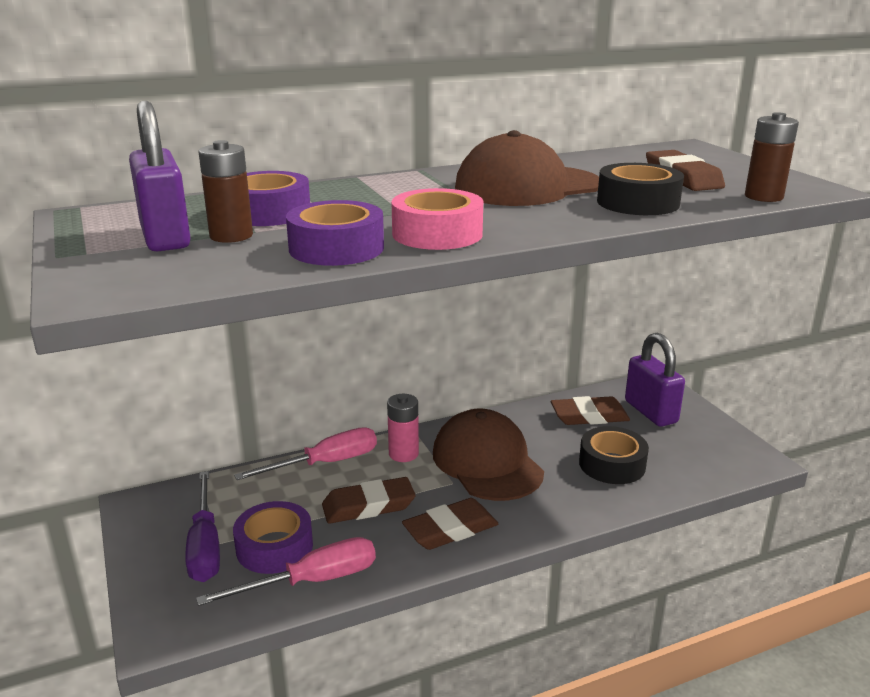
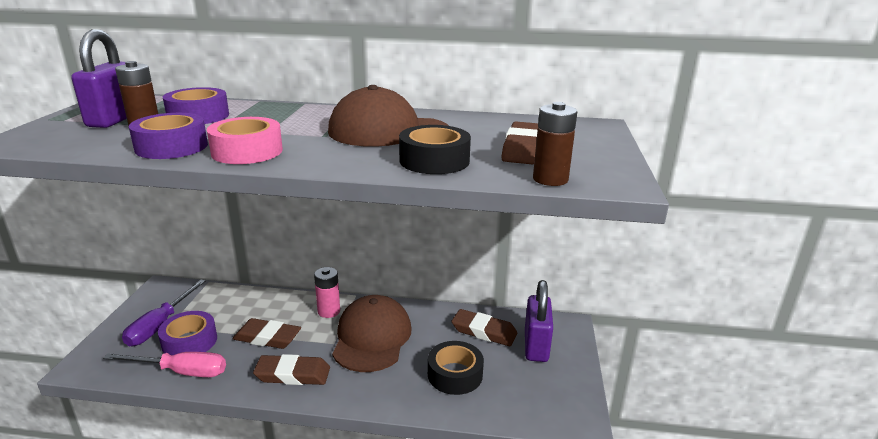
camera: 30 degrees right, 0 degrees up
pink screwdriver [234,427,377,480] -> none

